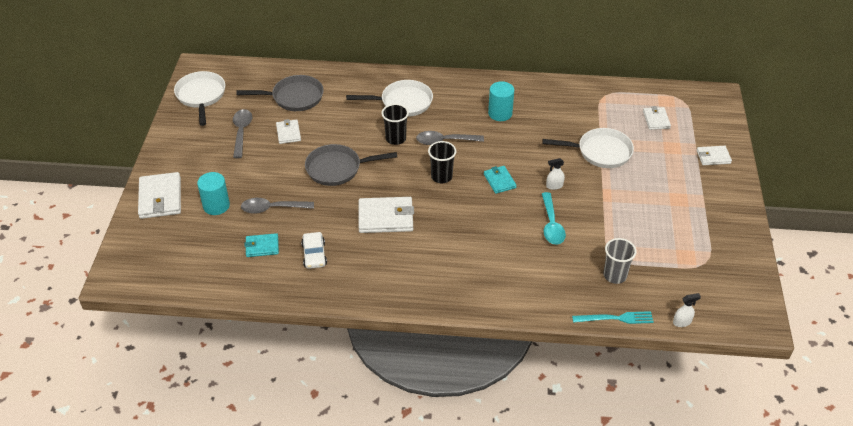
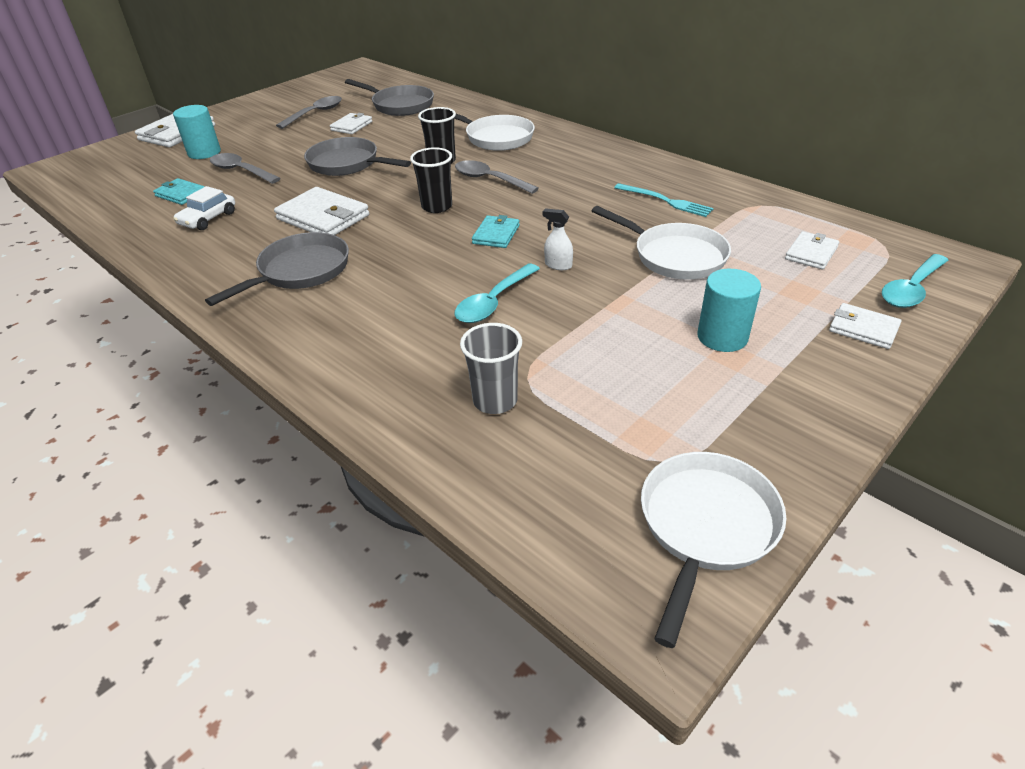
camera: 40 degrees right, 5 degrees down
white pan [174,71,225,126] -> white pan moved to [641,452,787,648]
turquoise cylinder [488,81,514,121] -> turquoise cylinder moved to [697,269,761,352]
turquoise fork [572,311,654,324] -> turquoise fork moved to [614,183,714,217]
white spray bottle [673,293,701,327] -> none
none -> grey pan [205,232,349,306]
none -> turquoise spoon [882,254,949,308]

